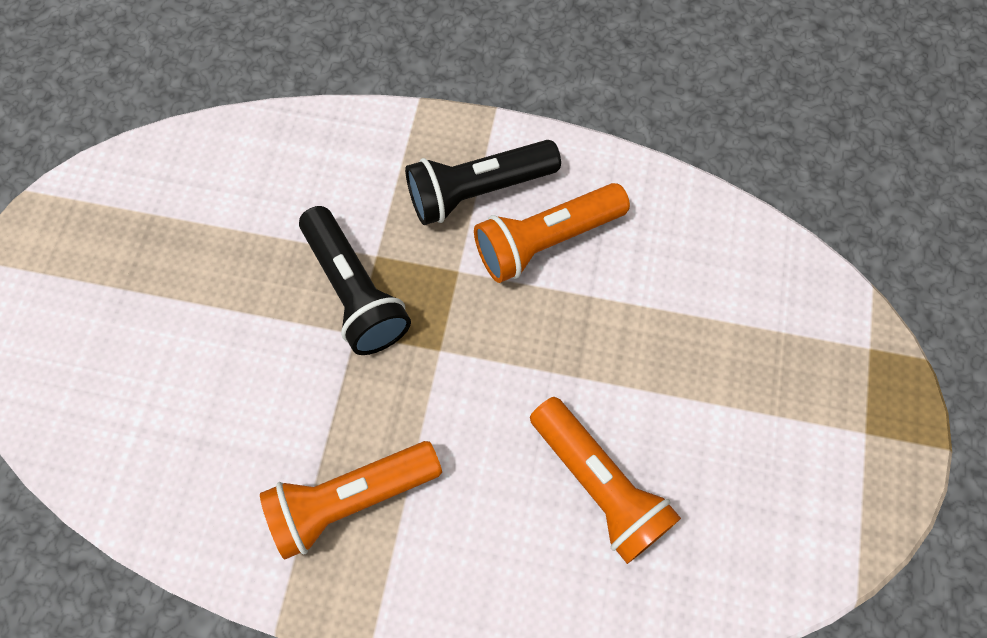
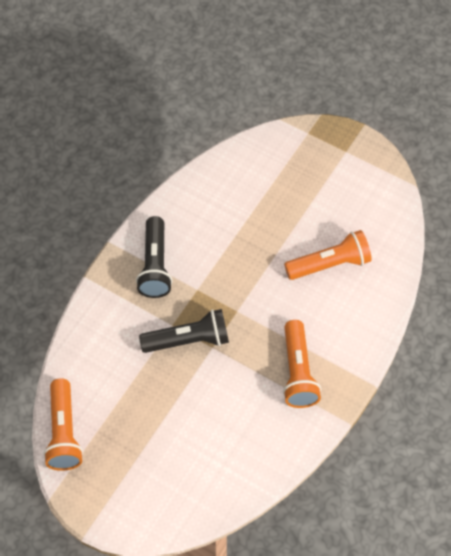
camera: 70 degrees left, 10 degrees down
orange flashlight [474,183,630,283] -> orange flashlight moved to [43,379,83,471]

